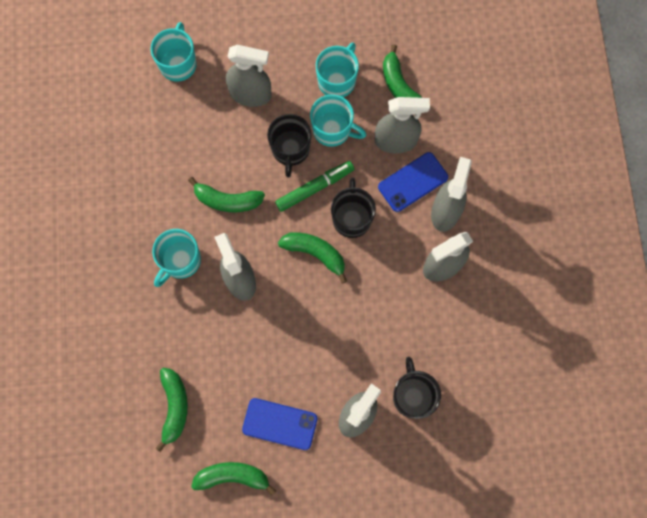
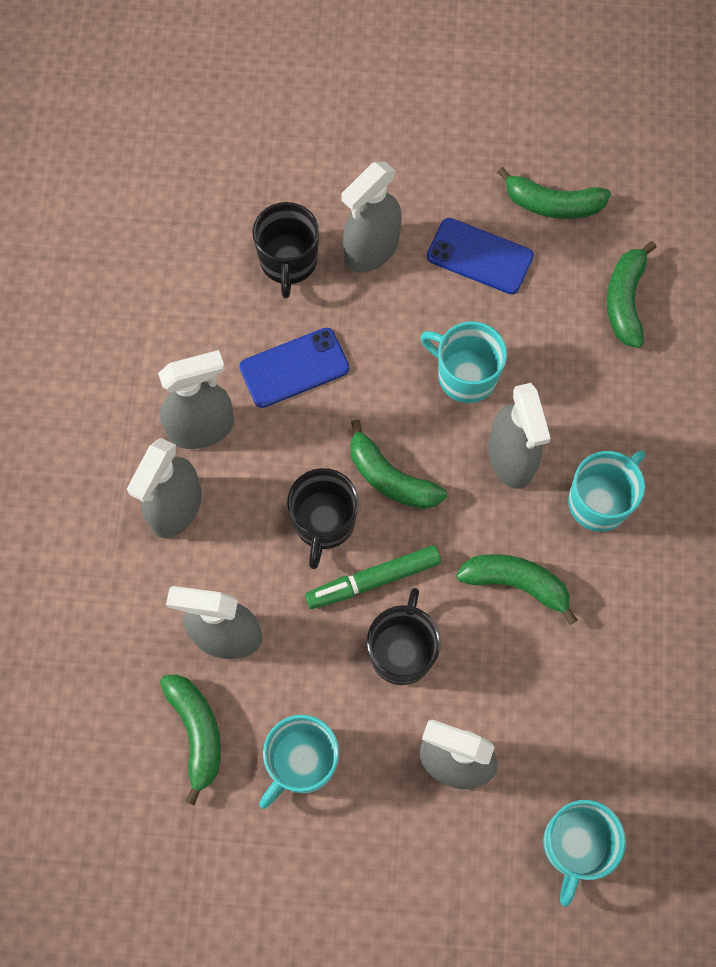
camera: 170 degrees left, 5 degrees down
turquoise mug [310,95,366,147] -> turquoise mug moved to [420,321,507,403]
blue phone [378,152,448,212] -> blue phone moved to [239,328,349,408]

